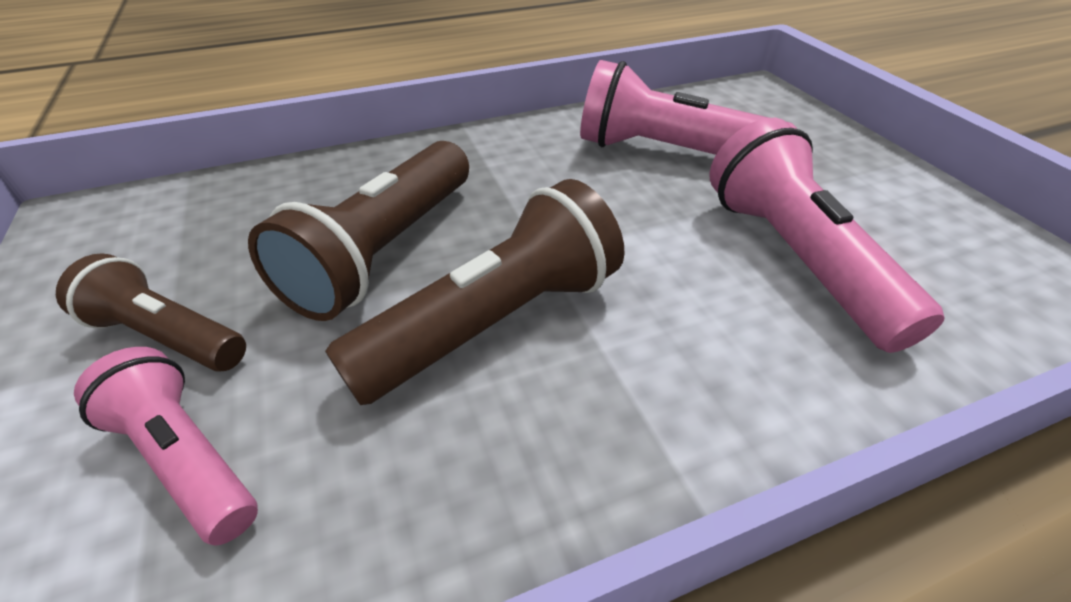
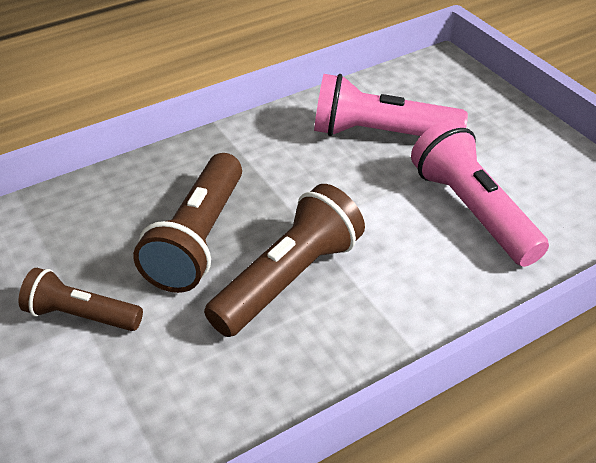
camera: 10 degrees left, 0 degrees up
pink flashlight [74,347,258,546] -> none

